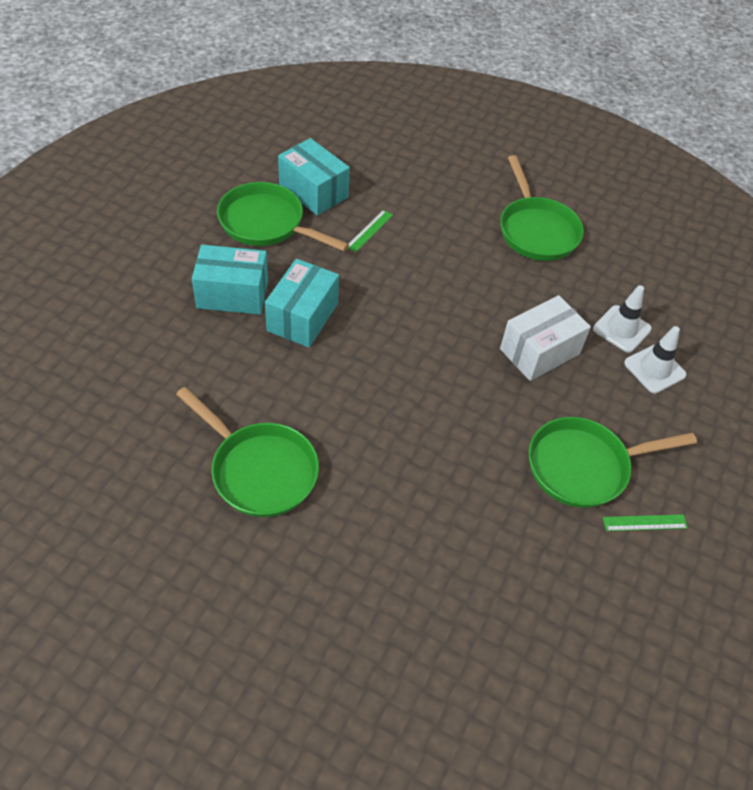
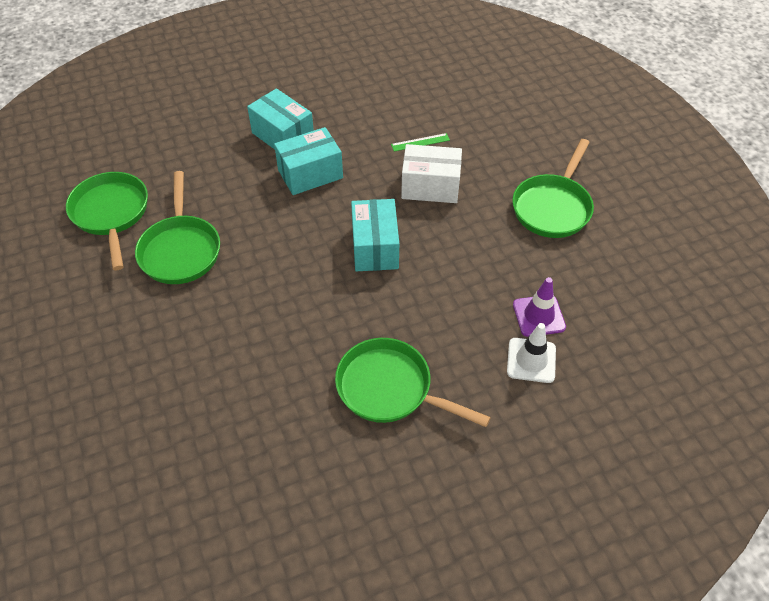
camera: 45 degrees right, 0 degrees up
green pan [217,182,349,251] -> green pan moved to [66,172,148,270]
turquoise box [278,138,350,216] -> turquoise box moved to [351,199,399,271]
white box [500,295,591,381] -> white box moved to [401,144,462,203]
white traffic cone [593,285,652,353] -> purple traffic cone [513,277,566,337]
green ruler [603,514,688,531] -> none

